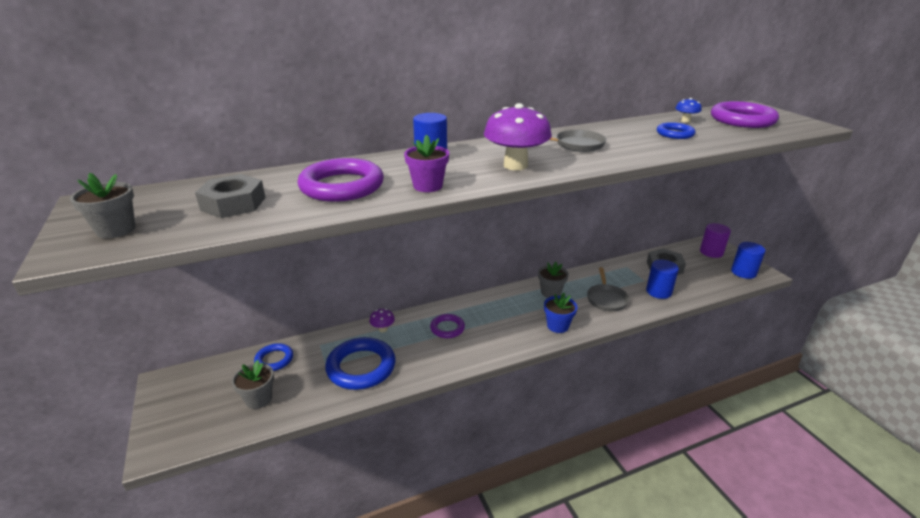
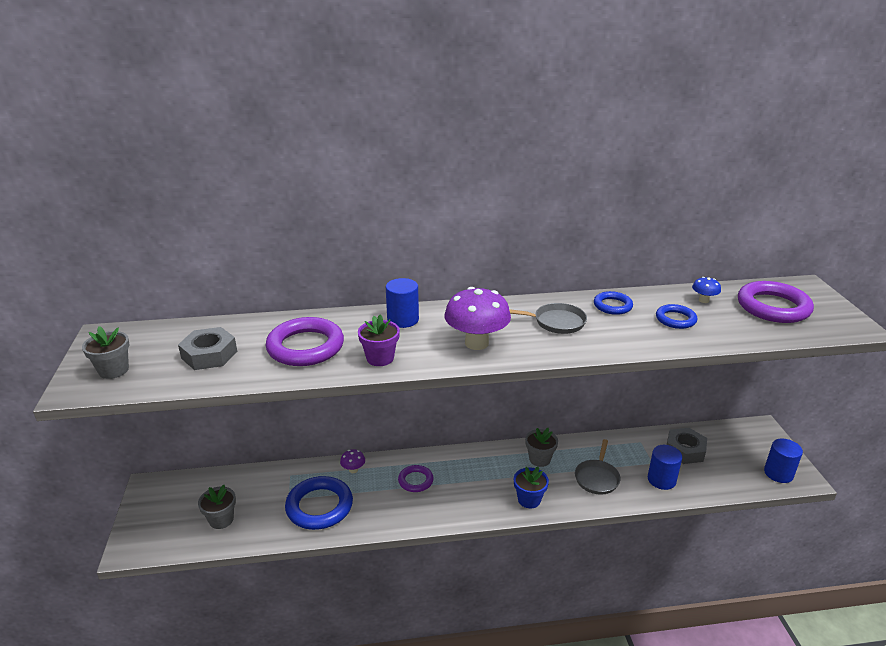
camera: 15 degrees right, 0 degrees up
blue ring [254,343,293,371] -> blue ring moved to [594,291,633,315]
purple cylinder [700,223,731,258] -> none

